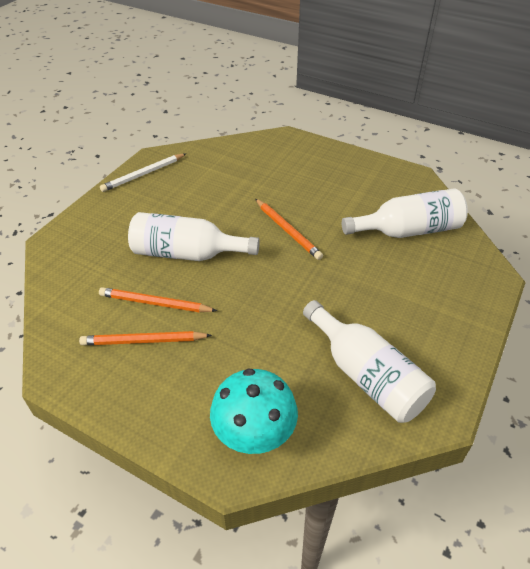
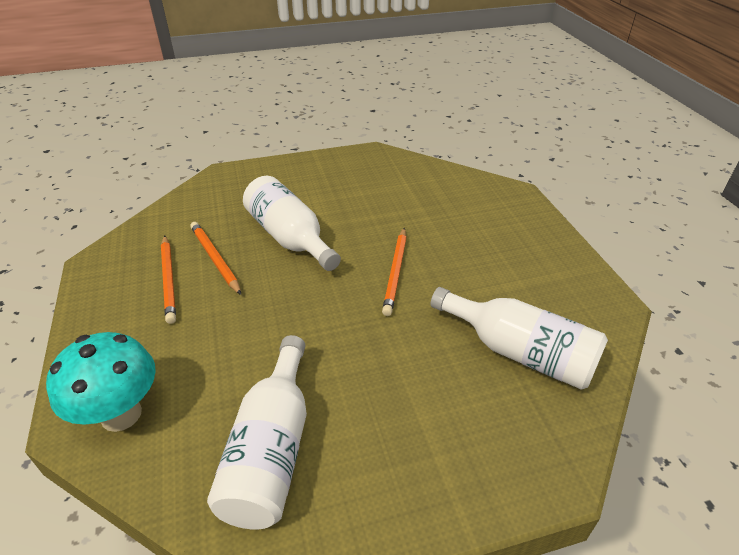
camera: 45 degrees right, 5 degrees down
orange pencil [79,331,212,345] -> orange pencil turned 150 degrees counterclockwise [161,236,176,324]
white pencil [100,153,186,192] -> none

